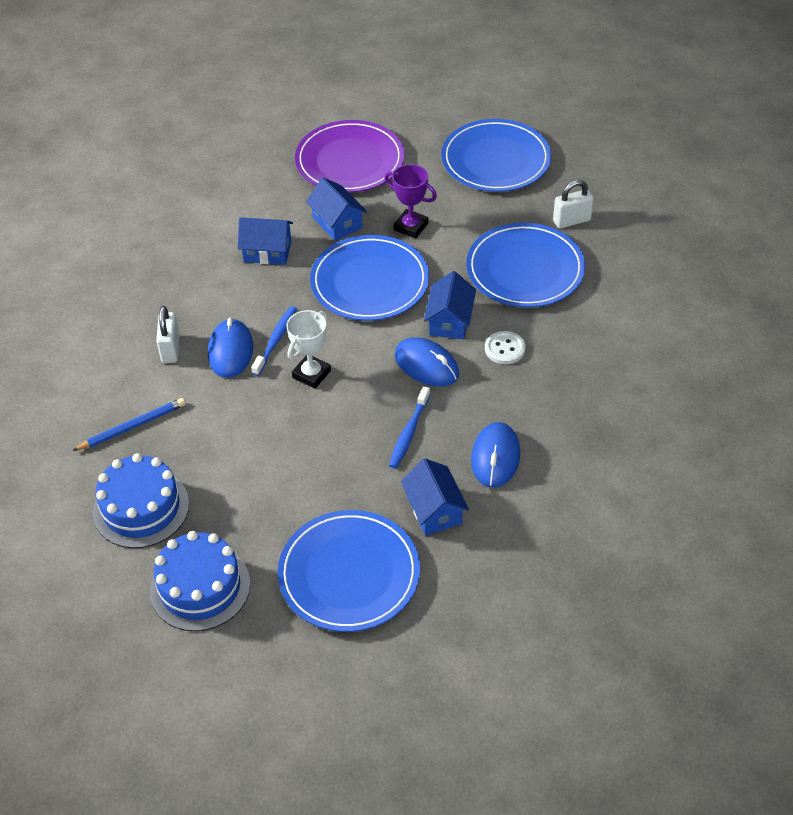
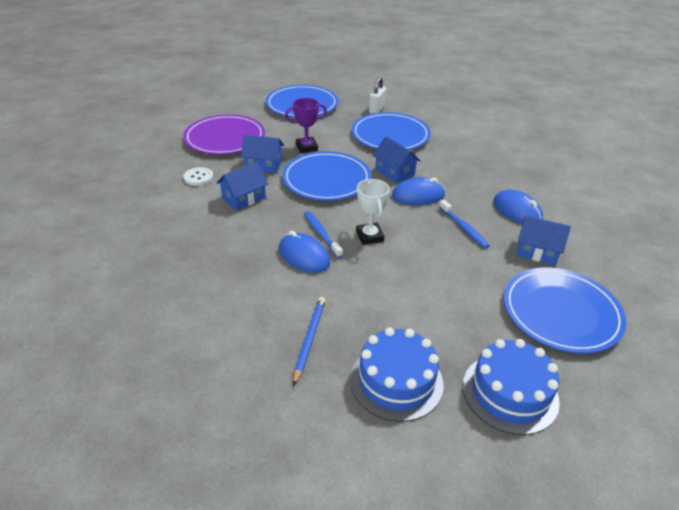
camera: 50 degrees left, 10 degrees down
white padlock [156,306,180,363] -> none
white button [485,331,525,364] -> white button moved to [183,167,213,186]

